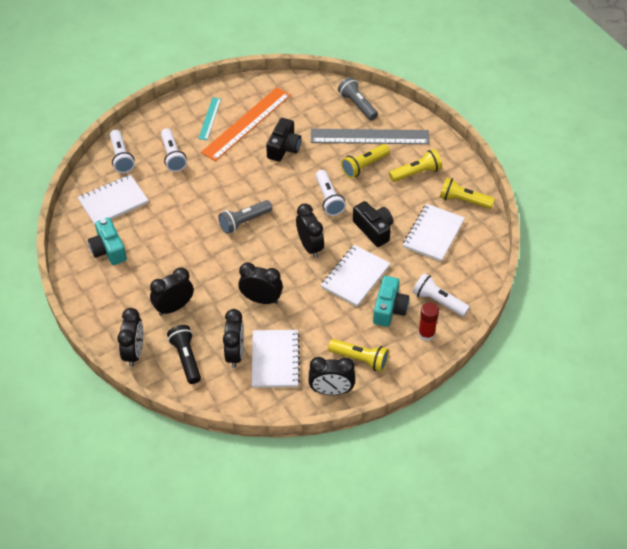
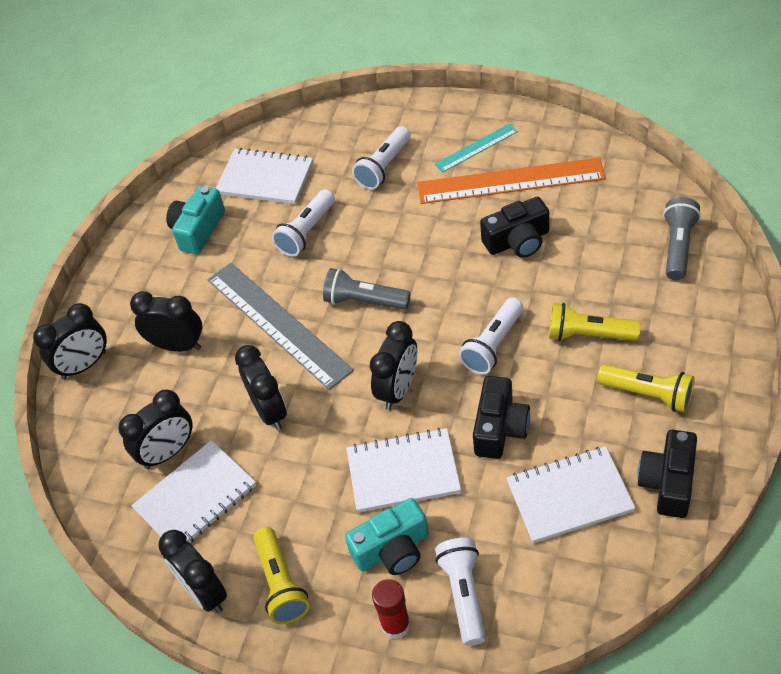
camera: 55 degrees right, 0 degrees up
white flashlight [110,130,135,173] -> white flashlight moved to [272,189,335,257]
black flashlight [167,325,201,384] -> none
grey ruler [311,129,430,144] -> grey ruler moved to [207,263,354,390]
yellow flashlight [440,177,495,209] -> black camera [637,430,697,518]

